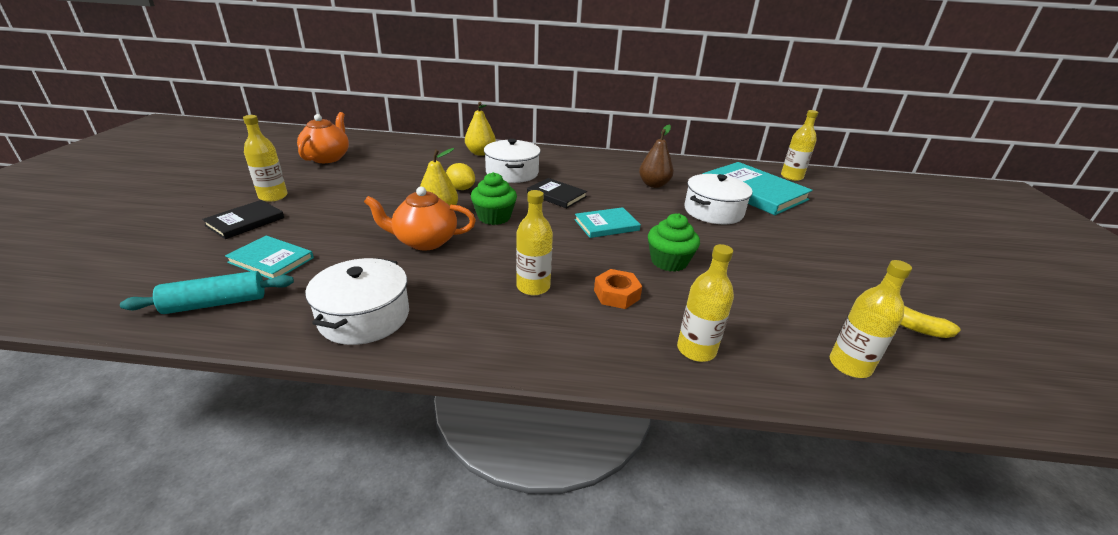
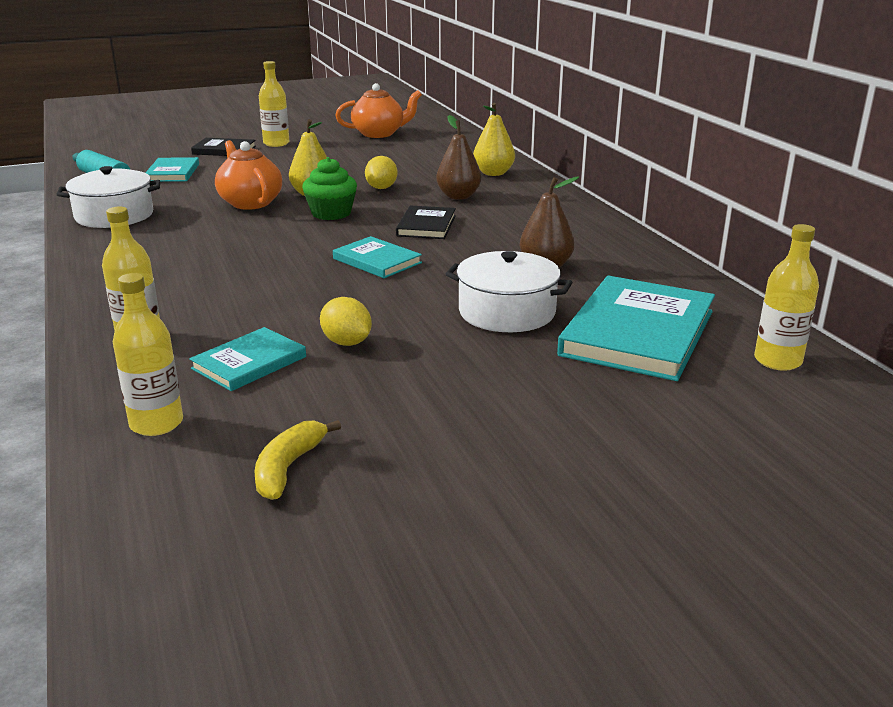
camera: 65 degrees right, 5 degrees down
white pot [484,139,540,183] -> brown pear [436,115,481,200]
yellow bottle [516,190,553,295] -> none
orange nut [594,269,642,309] -> none
green cupcake [648,213,700,272] -> none
none -> turquoise book [189,327,306,391]
none -> yellow lemon [320,297,372,346]

